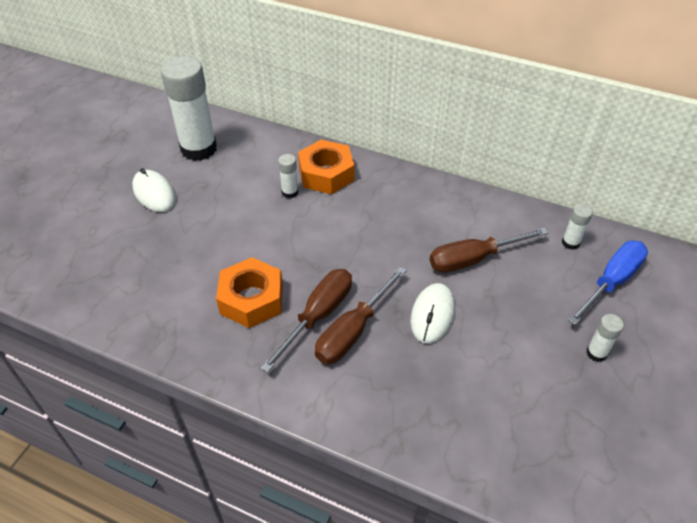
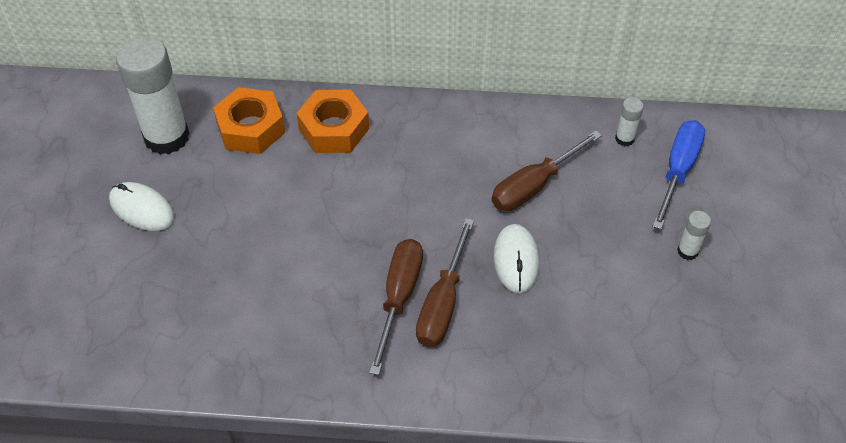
camera: 20 degrees left, 5 degrees up
orange nut [216,257,283,328] -> orange nut moved to [213,87,285,154]
white glue stick [278,154,298,198] -> none

